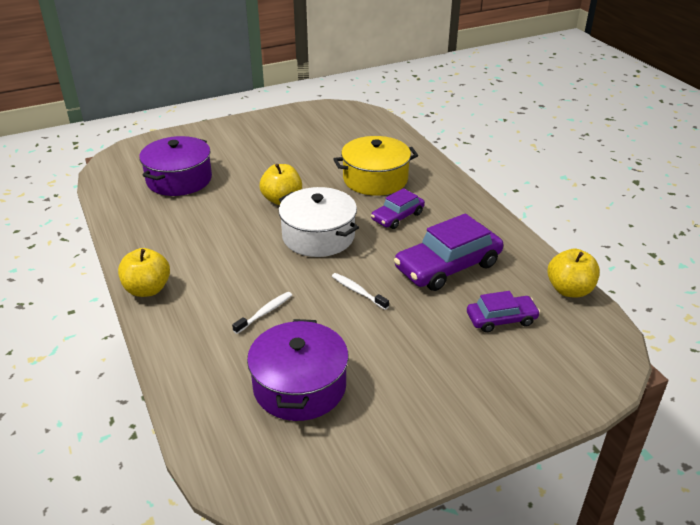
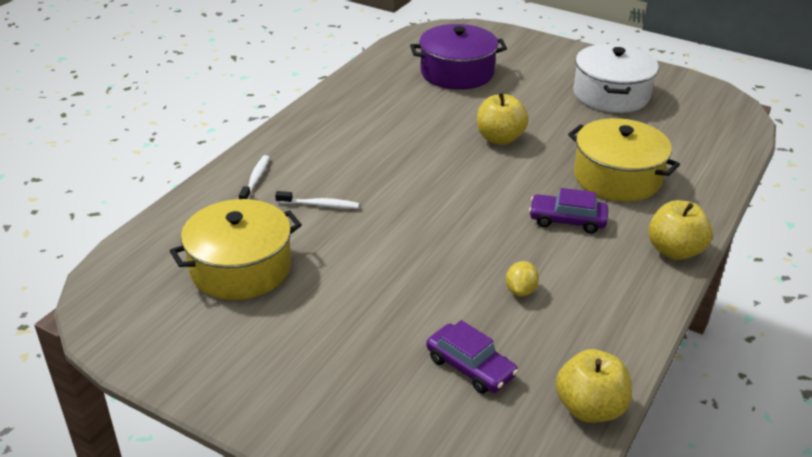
camera: 55 degrees right, 0 degrees up
yellow apple [118,248,170,297] -> yellow apple moved to [648,200,713,260]
purple pot [247,319,349,421] -> yellow pot [170,199,302,300]
white pot [278,187,359,257] -> white pot moved to [573,44,659,113]
white toothbrush [332,273,389,310] -> white toothbrush moved to [239,155,270,199]
purple car [394,213,503,291] -> yellow lemon [506,261,539,296]

